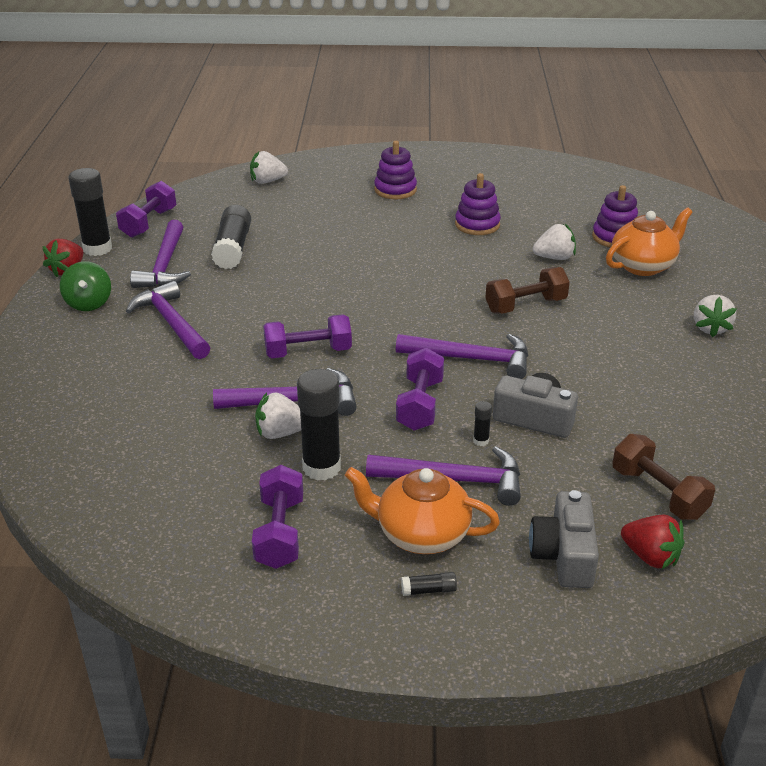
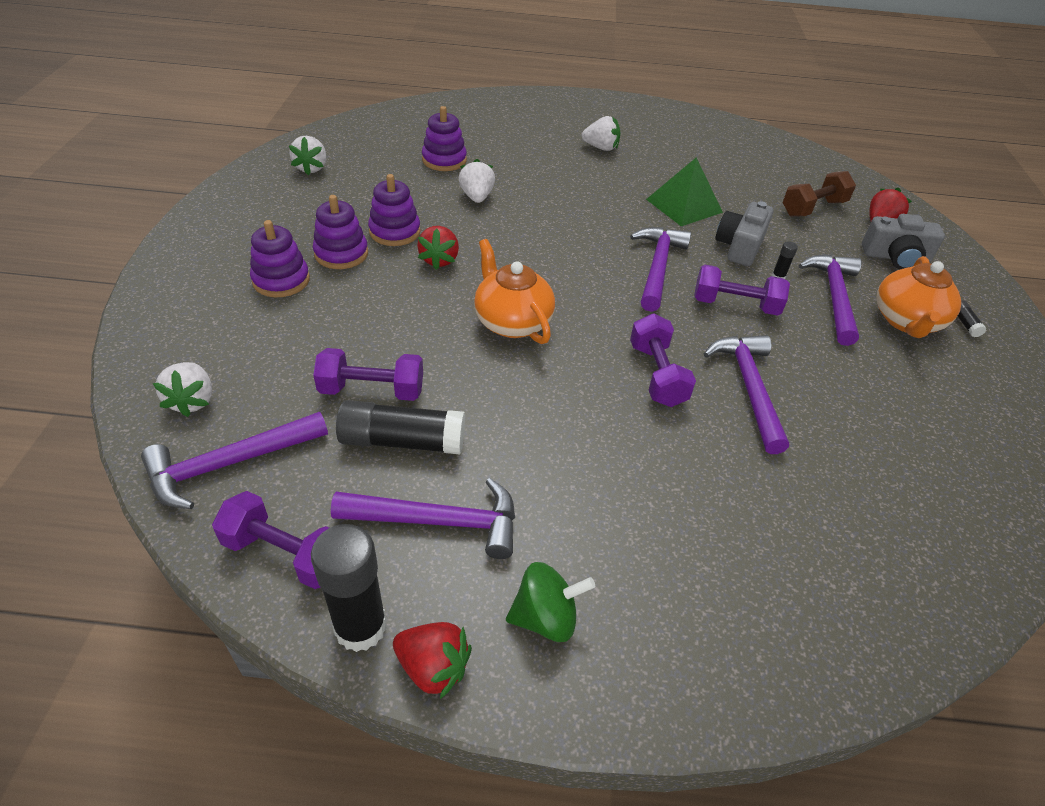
camera: 90 degrees left, 10 degrees up
purple hammer [126,281,210,359] -> purple hammer moved to [141,412,328,509]
purple dumbbell [252,465,303,569] -> purple dumbbell moved to [313,348,423,401]
white strawberry [255,393,301,439] -> white strawberry moved to [289,136,326,175]
black glue stick [297,369,341,481] -> none
brown dumbbell [485,267,570,314] -> none
orange teapot [606,207,693,276] -> orange teapot moved to [474,239,555,344]
none -> purple stacking toy [313,195,368,269]
none -> red strawberry [417,226,459,270]
none -> green pyramid [646,157,723,226]

